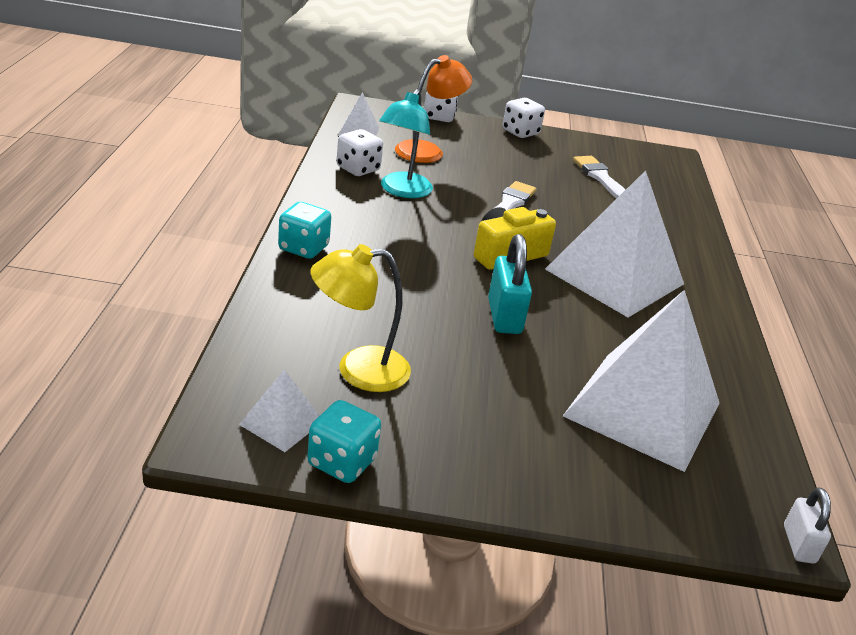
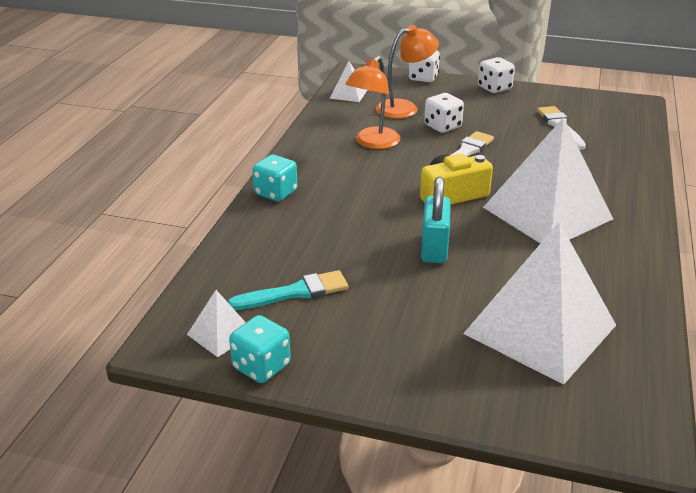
camera: 15 degrees right, 0 degrees up
yellow lamp [311,244,411,392] -> turquoise brush [227,270,348,310]
white dice [336,129,383,176] -> white dice moved to [424,93,464,133]
turquoise lamp [379,89,433,198] -> orange lamp [345,56,400,149]
white padlock [784,487,831,564] -> none

